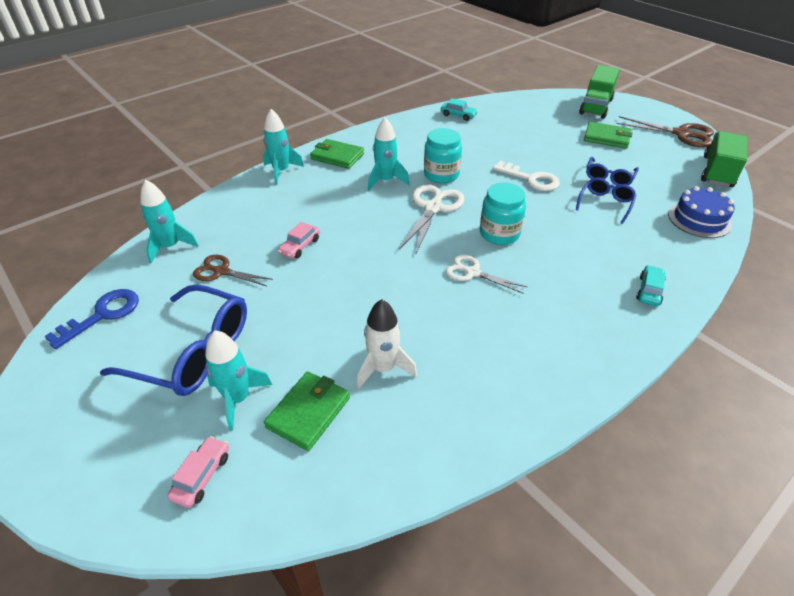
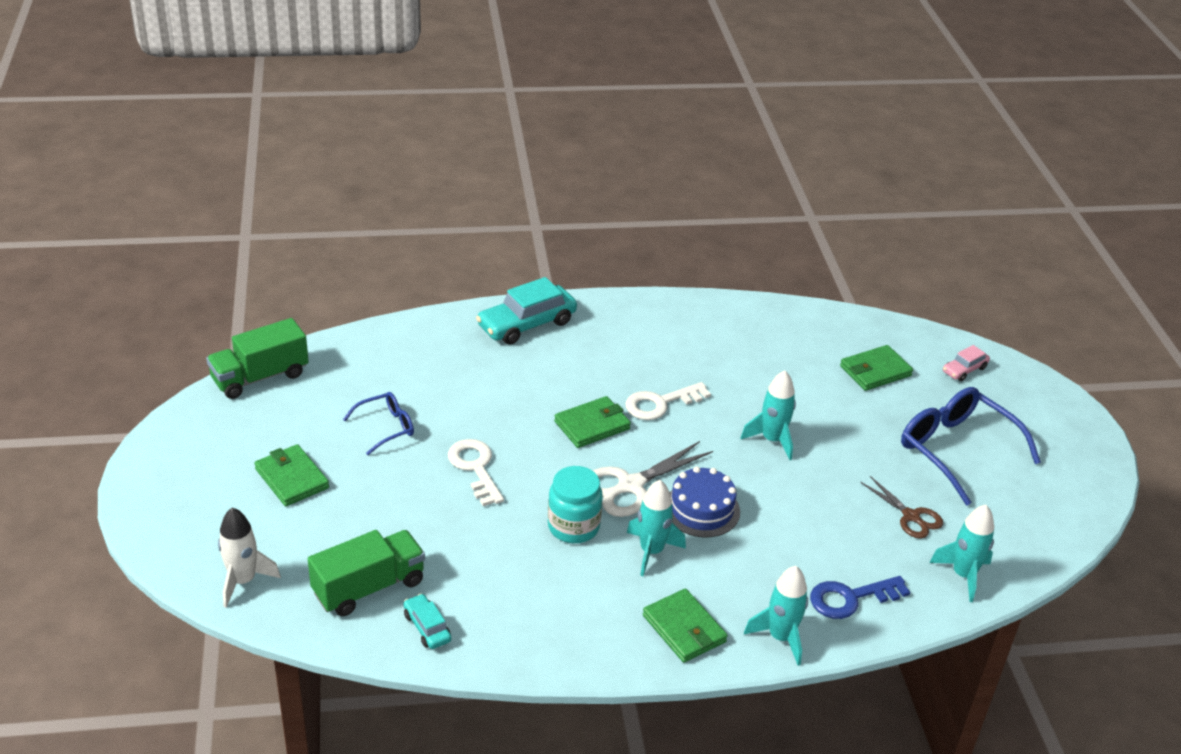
camera: 150 degrees left, 5 degrees down
blue key [44,289,139,349] -> blue key moved to [810,576,910,619]
turquoise rocket [205,330,272,431] -> turquoise rocket moved to [741,370,796,460]
pink car [278,222,320,259] -> none
white rocket [357,299,417,389] -> white rocket moved to [218,507,281,608]
white scissors [446,255,527,293] -> white key [626,382,711,420]
turquoise jar [480,183,526,245] -> green wallet [554,396,631,448]
blue glasses [576,177,636,224] -> none
green truck [579,65,620,119] -> green truck moved to [308,530,425,616]
brown scissors [616,116,714,147] -> none
turquoise car [636,265,666,306] -> turquoise car [476,277,577,345], size x1.93
blue cake [668,186,735,238] -> blue cake moved to [670,466,740,537]

